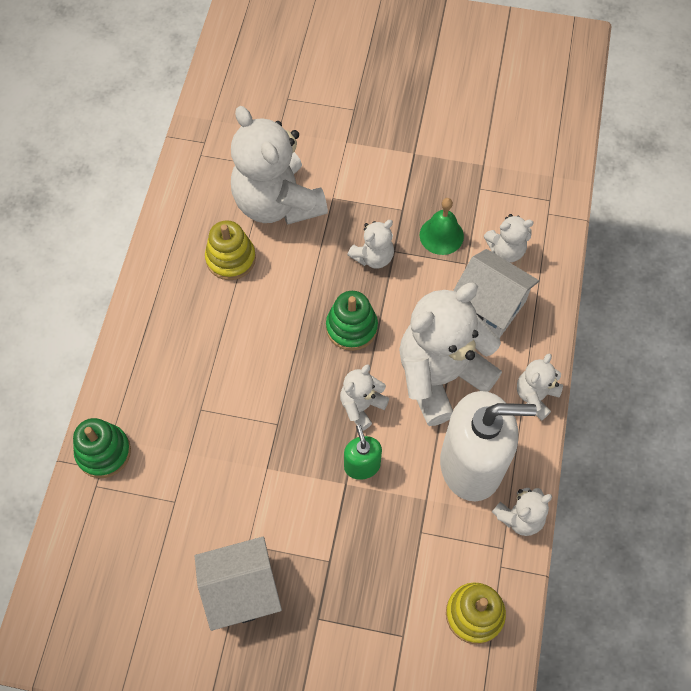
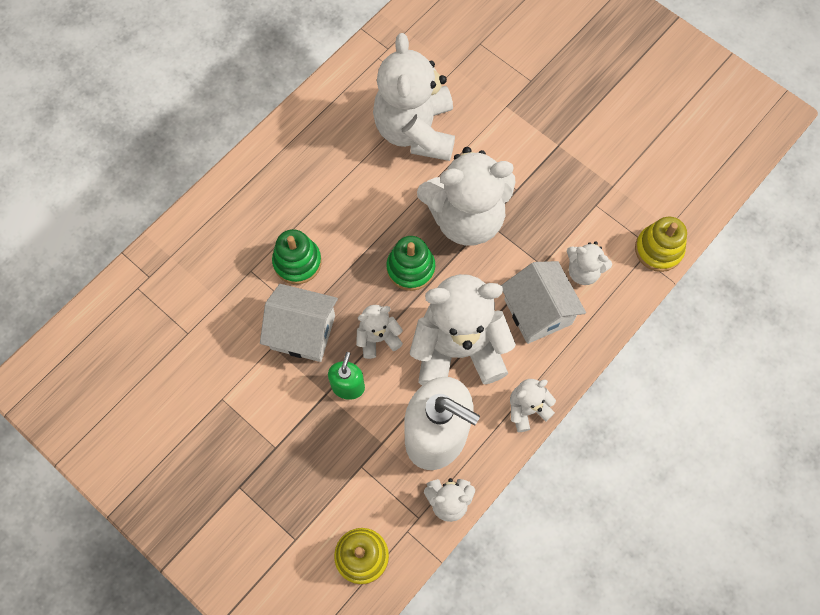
camera: 30 degrees right, 5 degrees up
green stacking toy [73,418,131,478] -> green stacking toy moved to [272,229,322,284]
white house [195,537,282,631] -> white house moved to [260,284,338,362]
yellow stacking toy [205,220,256,280] -> yellow stacking toy moved to [635,217,687,272]
white teddy bear [347,220,394,269] -> white teddy bear [417,147,515,246], size x2.12
green bell [420,198,464,255] -> none

